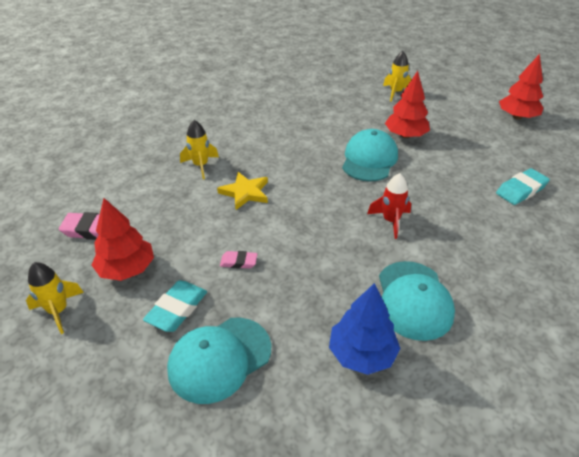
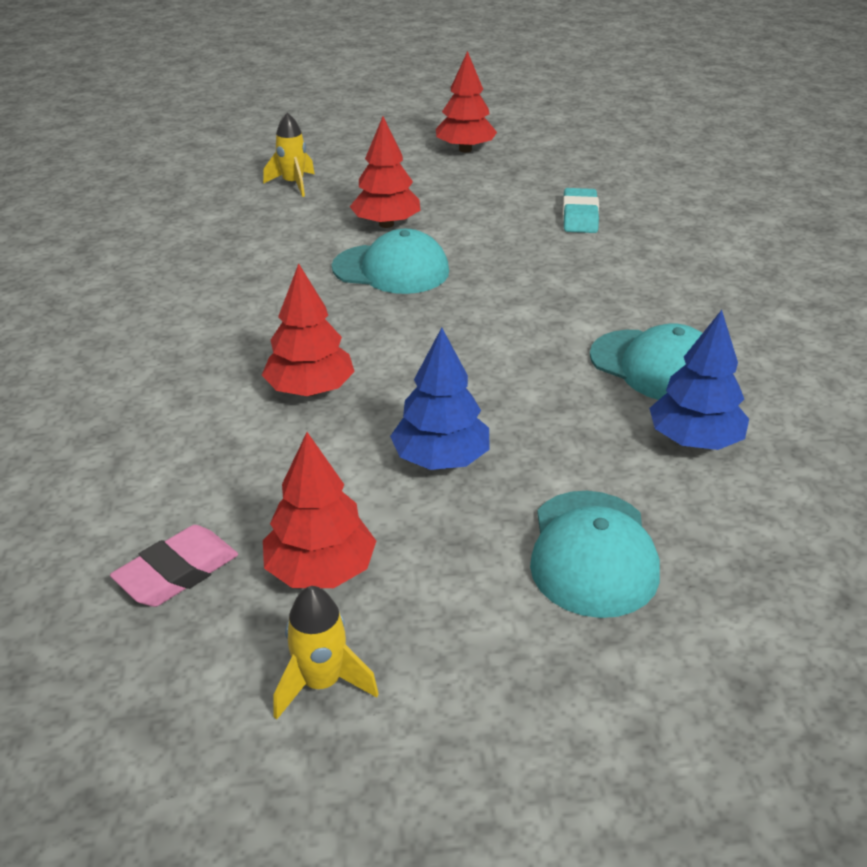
camera: 50 degrees left, 5 degrees down
turquoise eraser [143,280,207,332] -> none
yellow rocket [180,120,219,179] -> none
yellow star [217,172,268,210] -> red tree [262,263,355,396]
pink eraser [220,251,257,269] -> blue tree [390,328,489,470]
turquoise cap [342,129,398,182] -> turquoise cap turned 135 degrees clockwise [332,229,449,294]
red rocket [367,173,411,239] -> none

